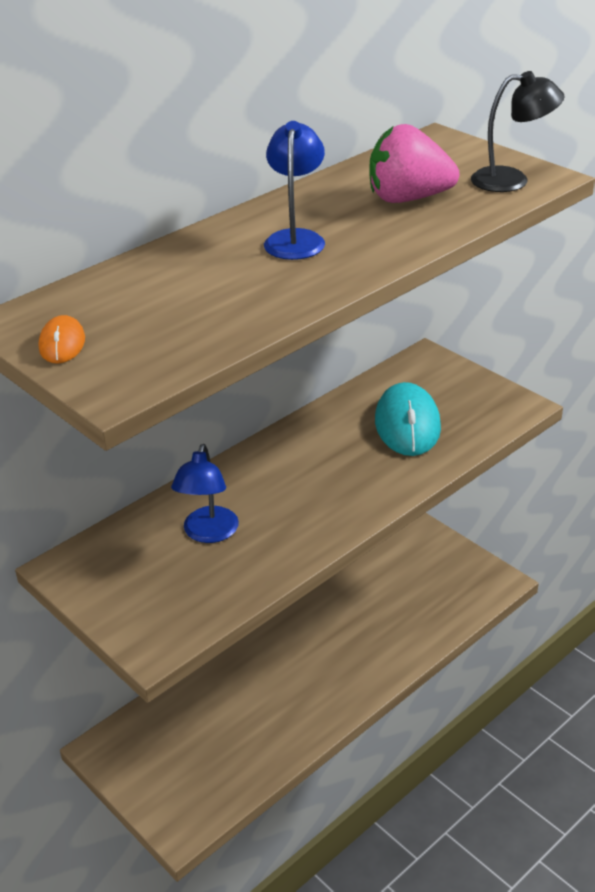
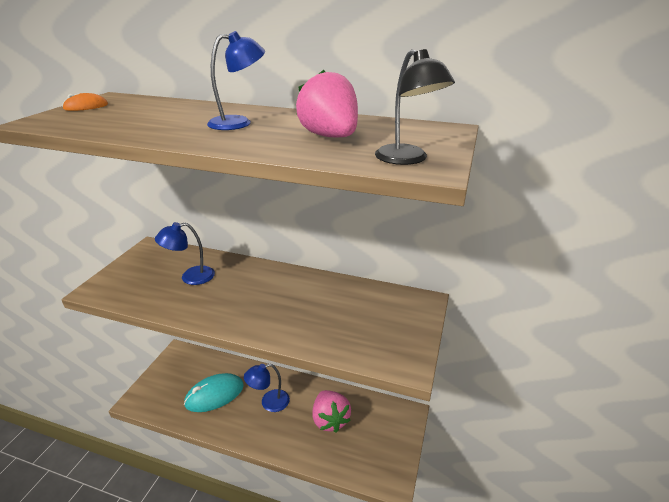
camera: 60 degrees right, 5 degrees down
turquoise mouse [375,382,441,456] -> turquoise mouse moved to [184,373,244,412]
none -> blue lamp [244,364,290,412]
none -> pink strawberry [312,390,351,433]

